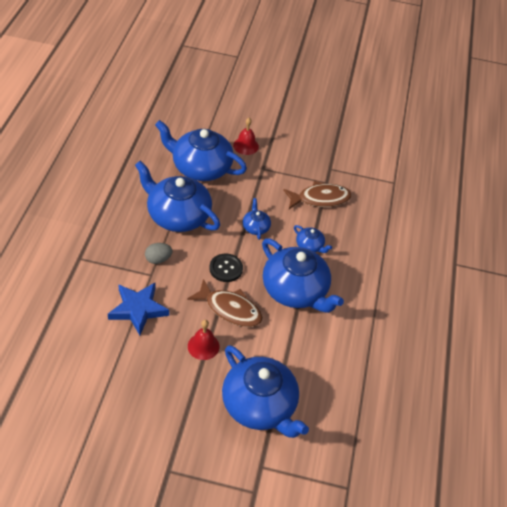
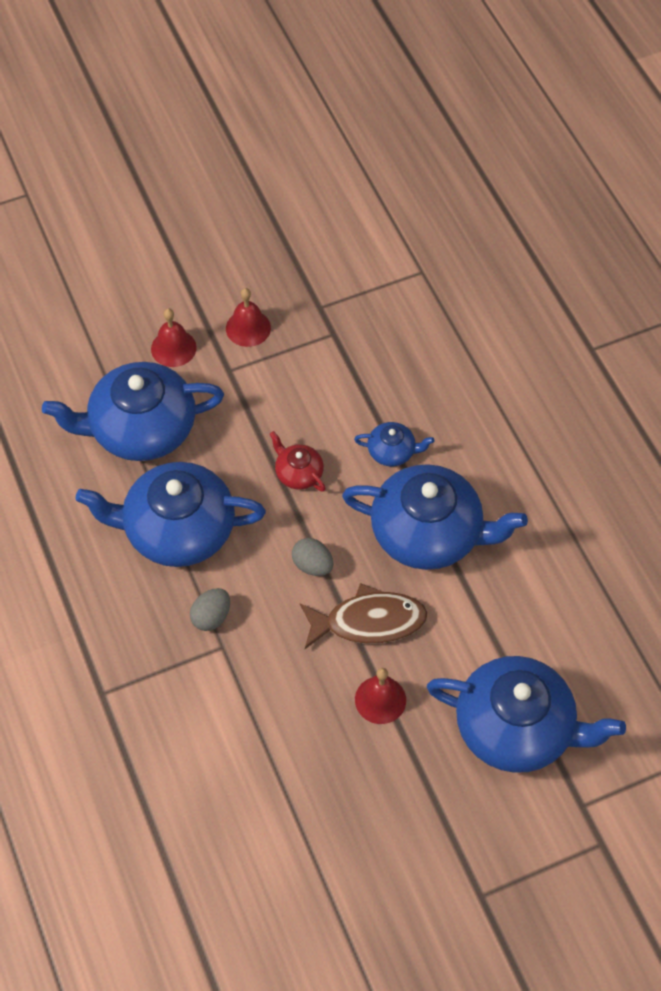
camera: 30 degrees left, 10 degrees up
blue star [108,283,169,335] -> none
black button [209,254,243,282] -> grey egg [292,538,333,576]
blue teapot [243,198,271,240] -> red teapot [270,431,326,492]
brown fish [283,181,352,209] -> none
none -> red bell [226,288,271,347]

